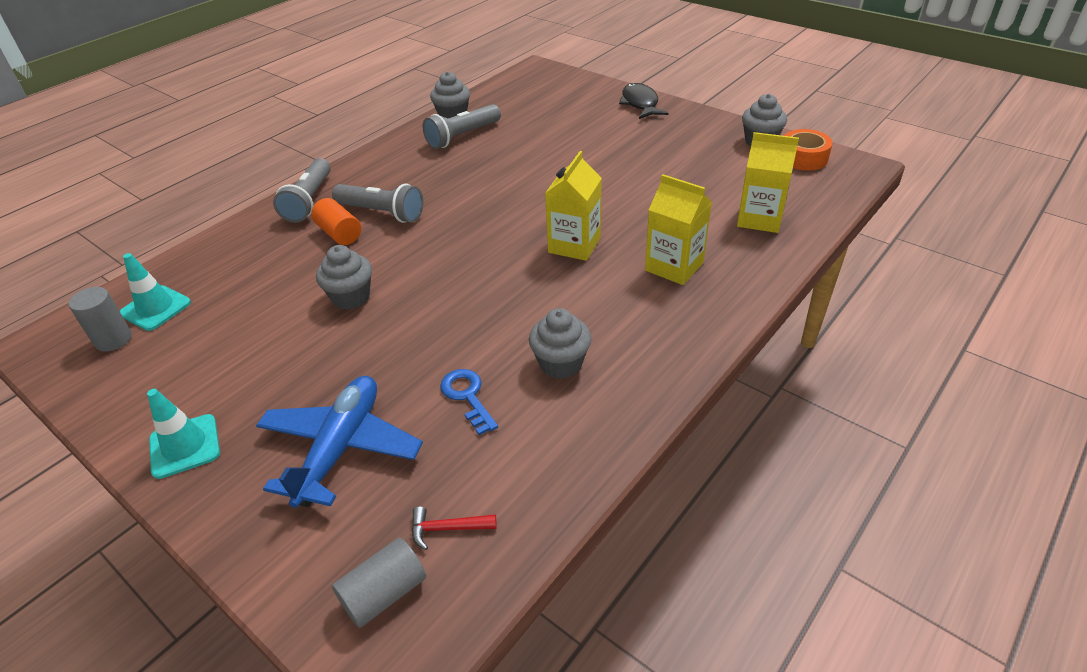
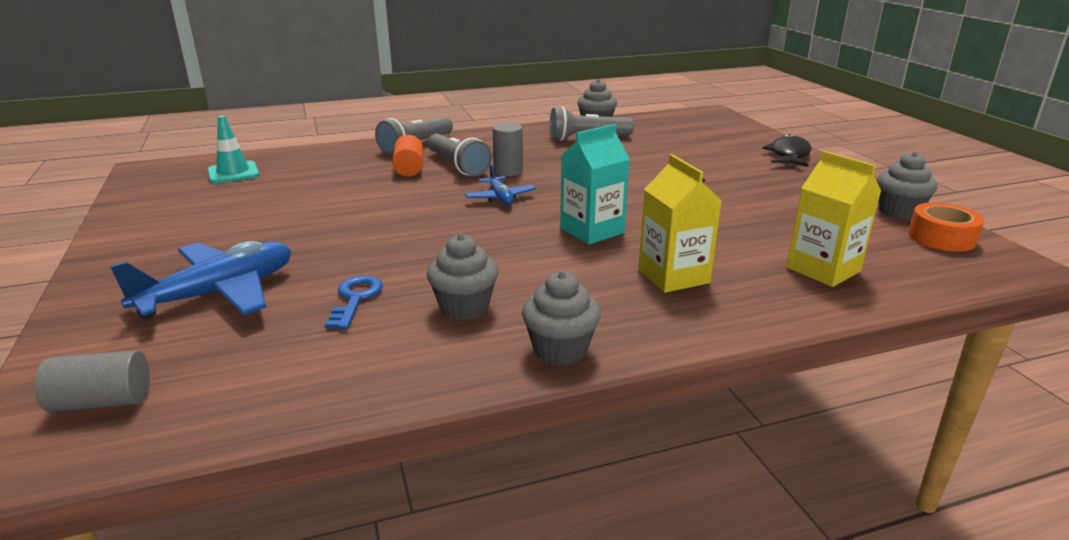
camera: 30 degrees right, 15 degrees down
grey cylinder [69,287,132,351] -> grey cylinder moved to [493,123,523,176]
turquoise traffic cone [147,389,220,479] -> none
grey cupcake [316,245,372,310] -> grey cupcake moved to [522,271,601,366]
red hammer [412,507,497,550] -> none
yellow carton [545,151,602,261] -> turquoise carton [560,124,630,245]
none -> blue plane [465,163,536,205]

